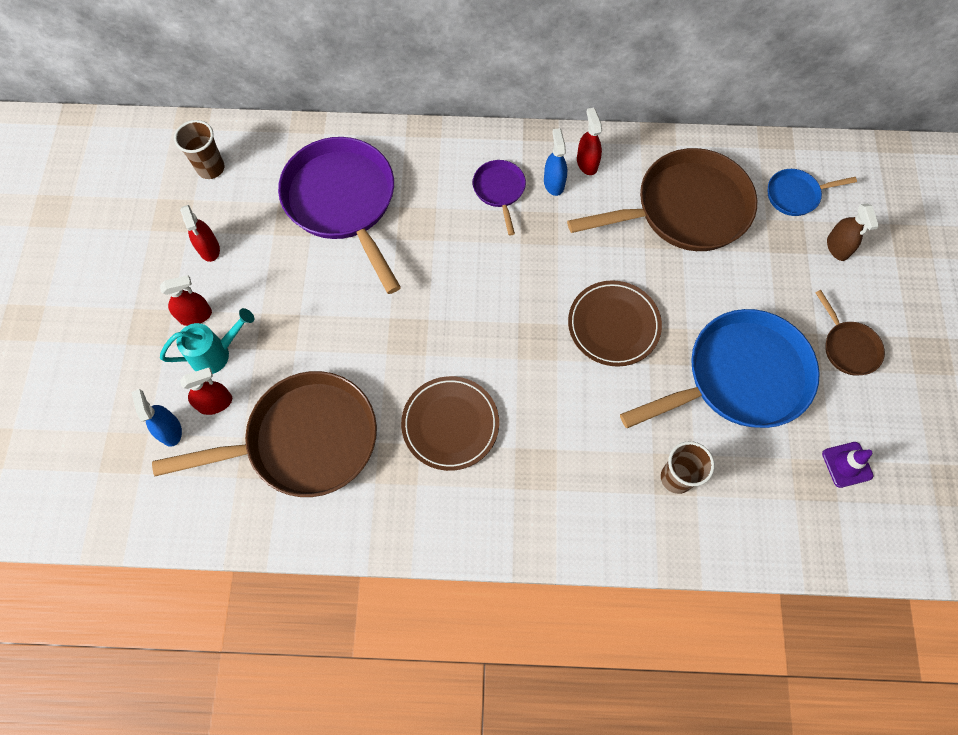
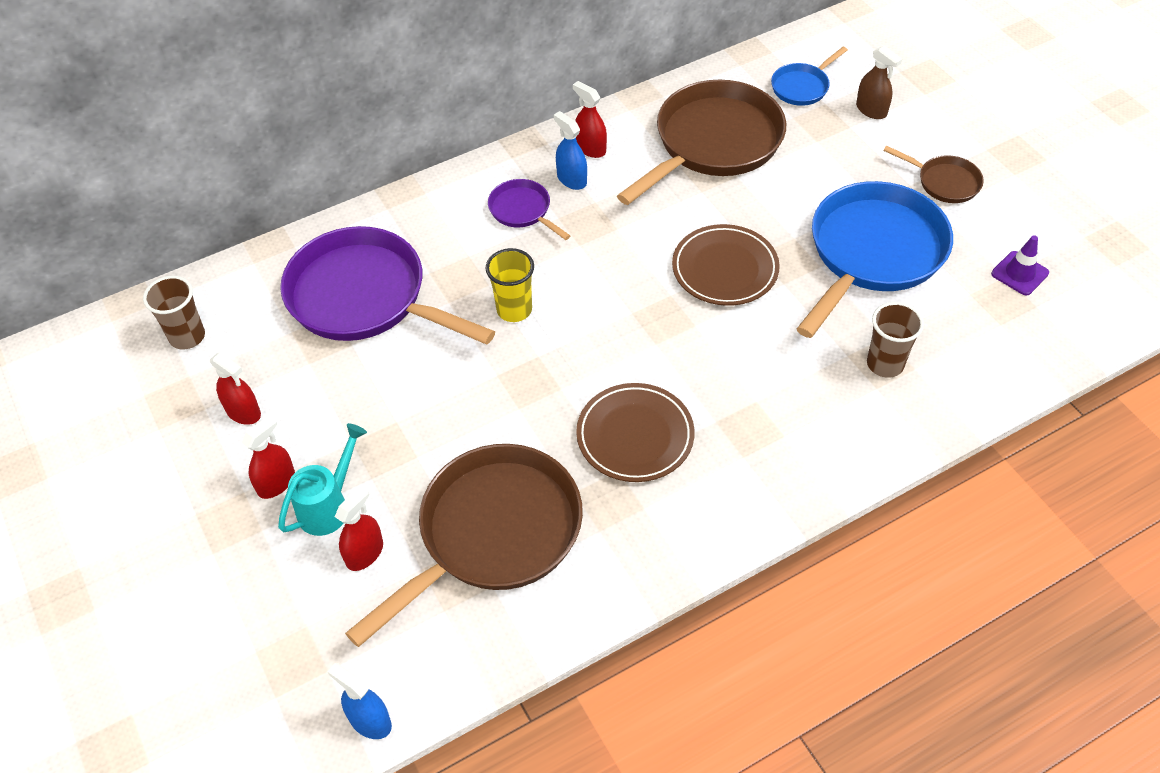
camera: 30 degrees left, 15 degrees down
blue spray bottle [132,389,182,447] -> blue spray bottle moved to [327,663,392,739]
none -> yellow cup [485,248,534,322]

